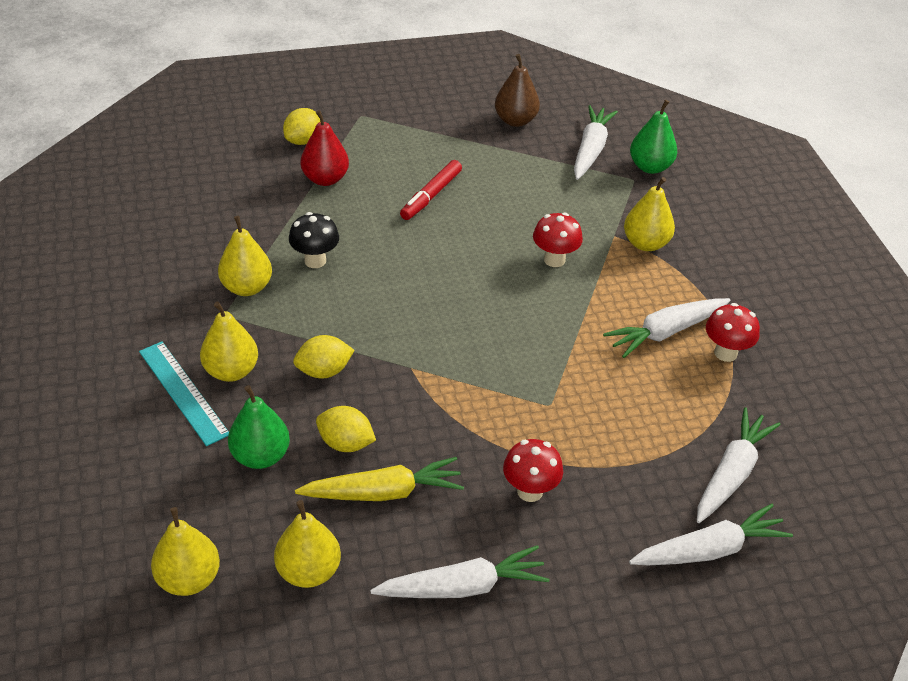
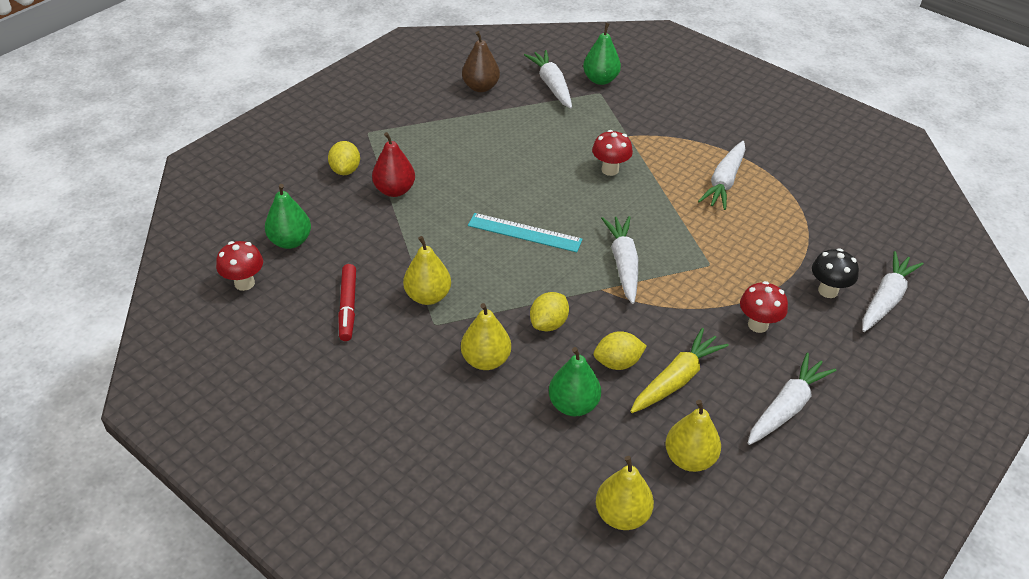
camera: 35 degrees left, 0 degrees up
turquoise ruler [139,341,229,446] -> turquoise ruler moved to [468,213,583,252]
black mushroom [289,212,339,268] -> black mushroom moved to [812,248,859,298]
red marker [400,160,462,220] -> red marker moved to [338,264,356,341]
yellow pear [624,177,675,251] -> none
white carrot [697,407,781,523] -> white carrot moved to [601,216,638,304]
red mushroom [706,303,760,362] -> red mushroom moved to [216,241,263,291]
none -> green pear [265,184,311,249]

